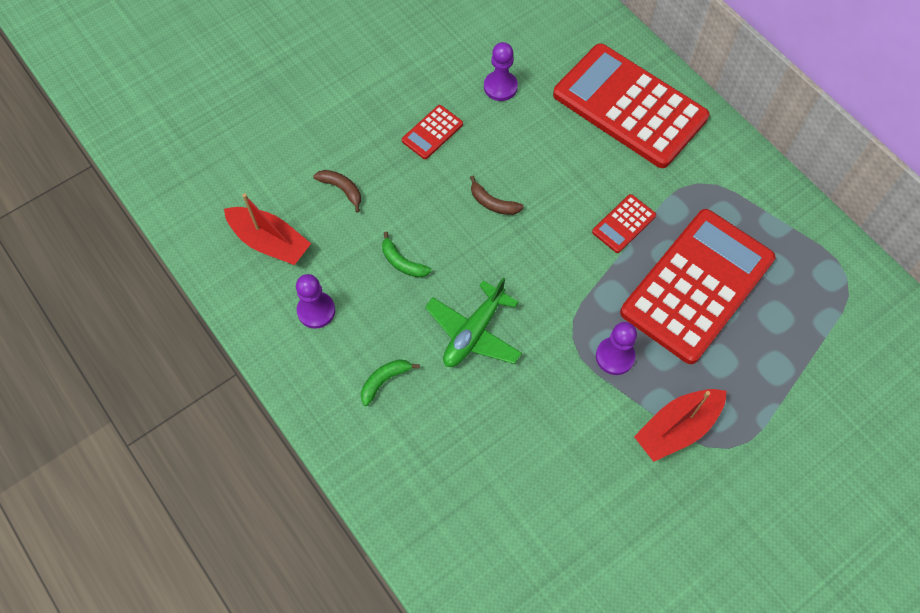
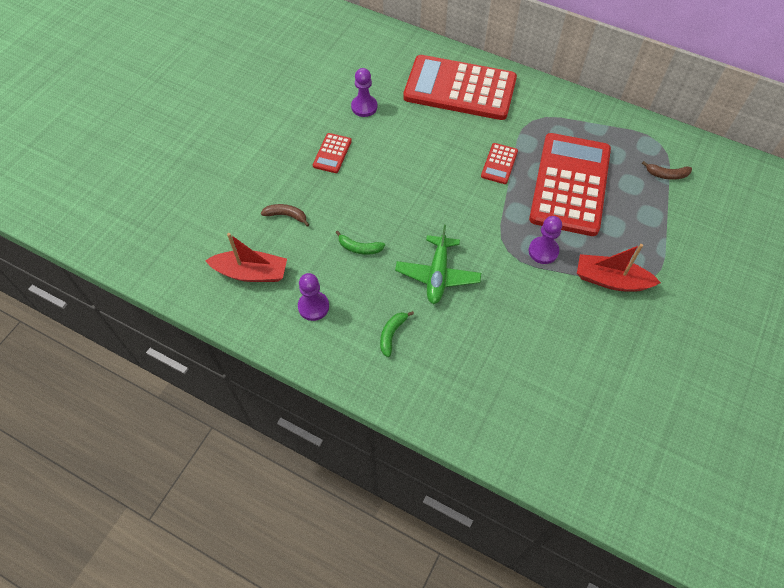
camera: 25 degrees left, 5 degrees down
brown banana [470,176,524,215] -> brown banana moved to [642,161,692,180]
red boat [634,389,727,462] -> red boat turned 75 degrees clockwise [577,244,661,292]

